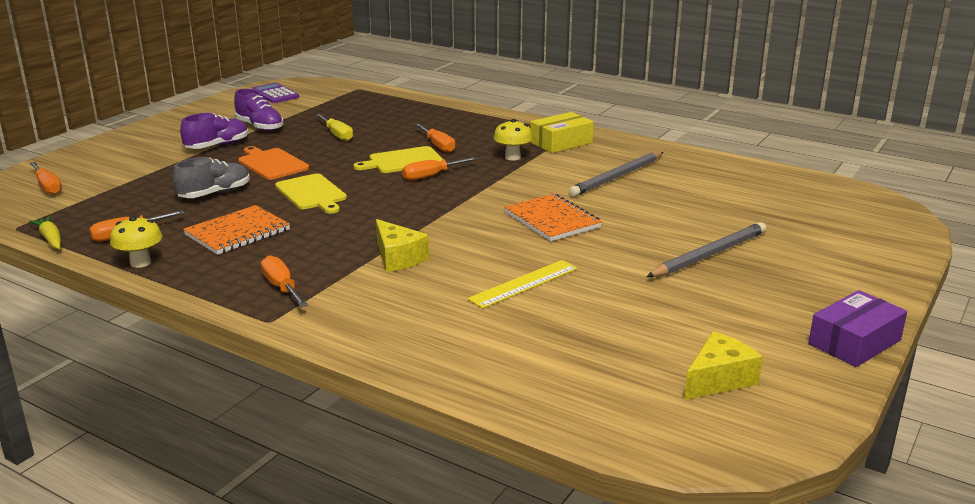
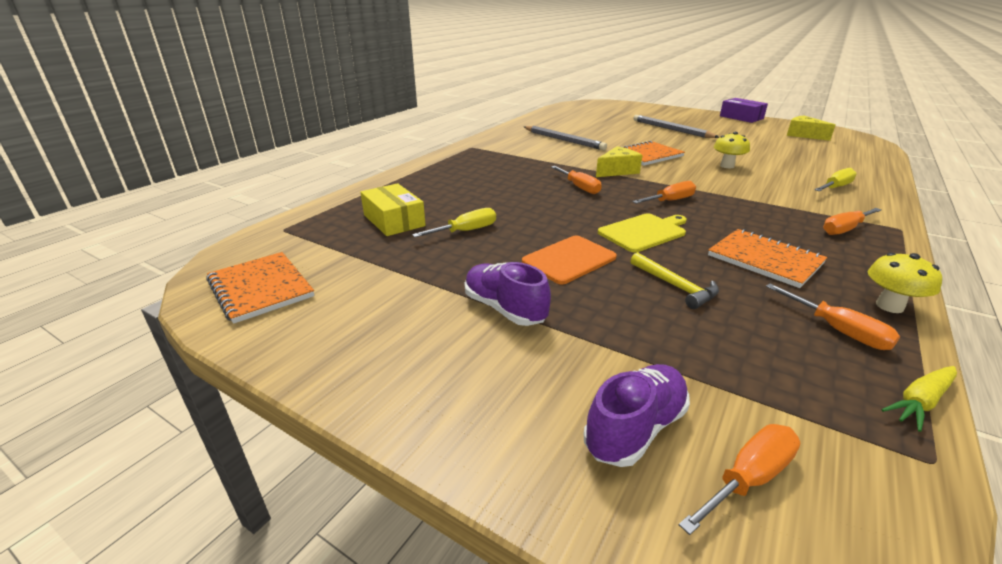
camera: 90 degrees left, 5 degrees up
grey shoe [172,157,250,198] -> yellow hammer [630,252,719,309]
purple shoe [234,89,283,131] -> purple shoe moved to [584,364,690,467]
purple calculator [251,83,299,103] -> orange notebook [206,252,315,324]
yellow cutting board [354,146,443,173] -> none
yellow cheese [376,219,429,272] -> yellow cheese moved to [596,146,642,177]
orange screwdriver [415,124,455,153] -> orange screwdriver moved to [632,181,696,204]
yellow ruler [467,260,578,309] -> none
yellow mushroom [493,119,533,160] -> yellow mushroom moved to [714,132,750,168]
yellow box [530,112,594,153] -> yellow box moved to [360,183,426,236]
none -> yellow screwdriver [814,168,857,191]

